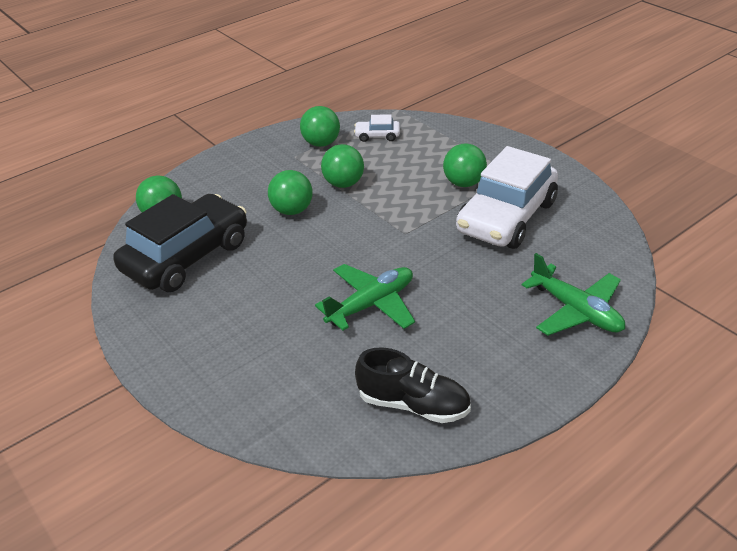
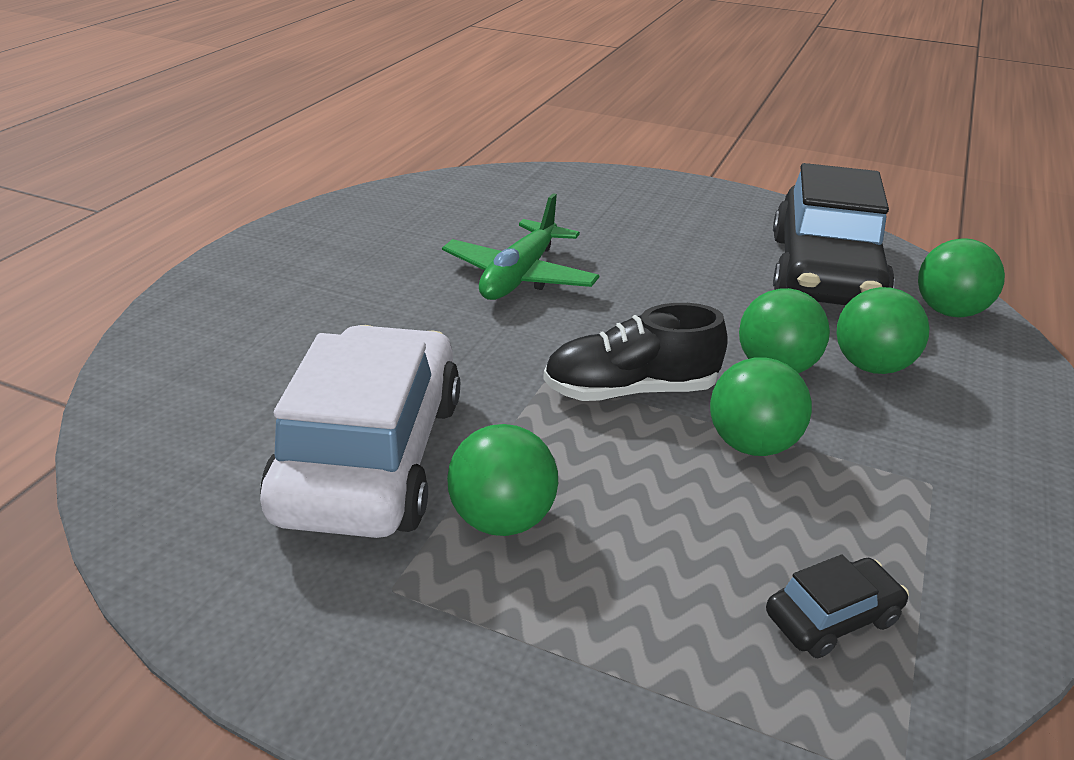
camera: 150 degrees right, 5 degrees down
green ball [300,106,340,147] -> green ball moved to [836,287,929,374]
white car [354,114,400,142] -> black car [766,555,909,658]
black shoe [355,347,471,423] -> black shoe moved to [543,303,728,401]
green plane [522,253,625,336] -> none

